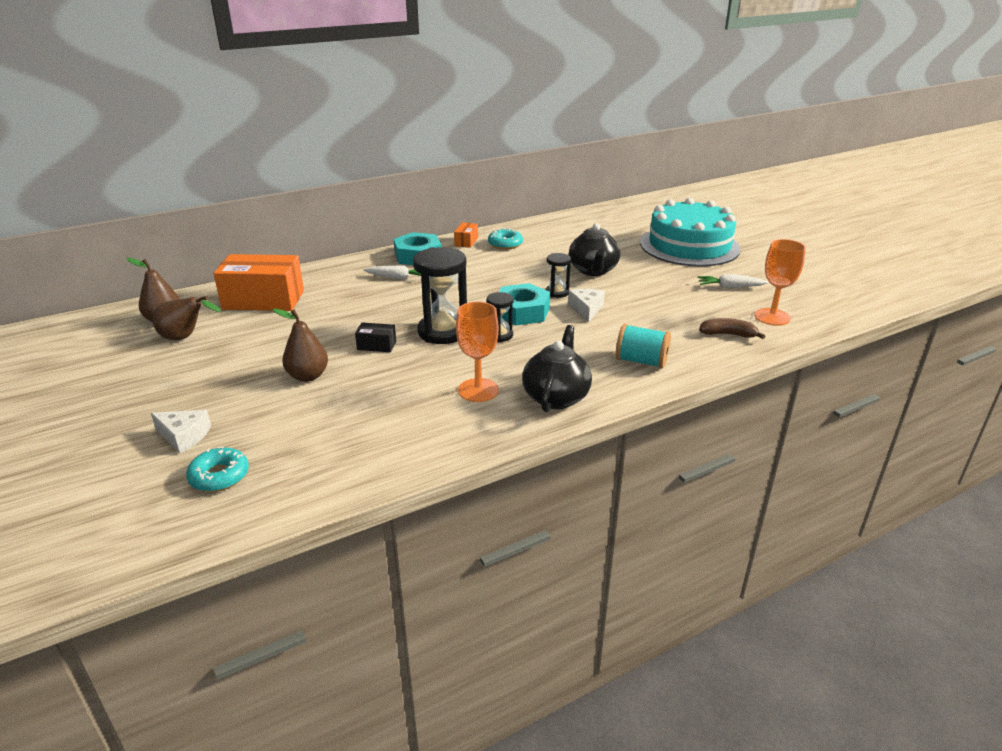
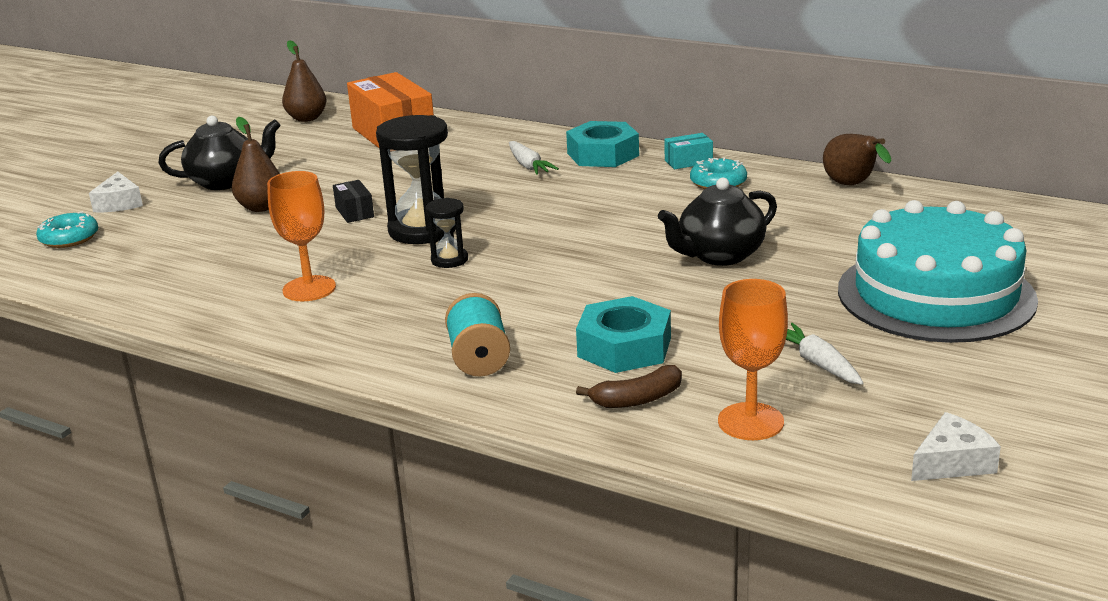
camera: 60 degrees right, 5 degrees down
brown pear [153,296,221,340] -> brown pear moved to [823,134,892,185]
orange box [454,222,478,248] -> turquoise box [664,133,713,169]
turquoise nut [499,283,550,326] -> turquoise nut moved to [576,296,671,373]
black teapot [522,325,592,412] -> black teapot moved to [158,116,281,190]
black hourglass [546,253,571,298] -> none
white cheese [568,289,605,323] -> white cheese moved to [911,412,1001,481]
brown banana [699,318,765,339] -> brown banana turned 90 degrees clockwise [576,365,682,408]

